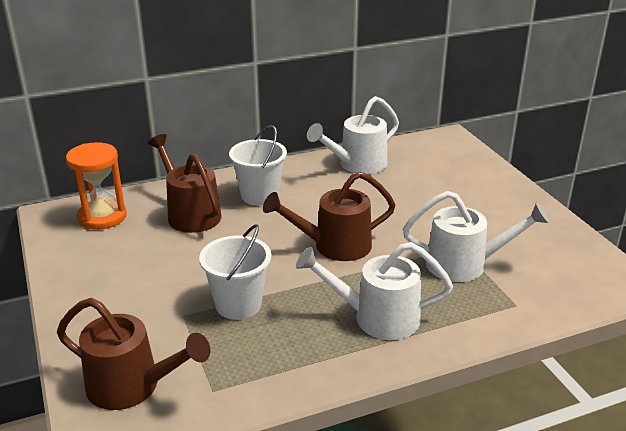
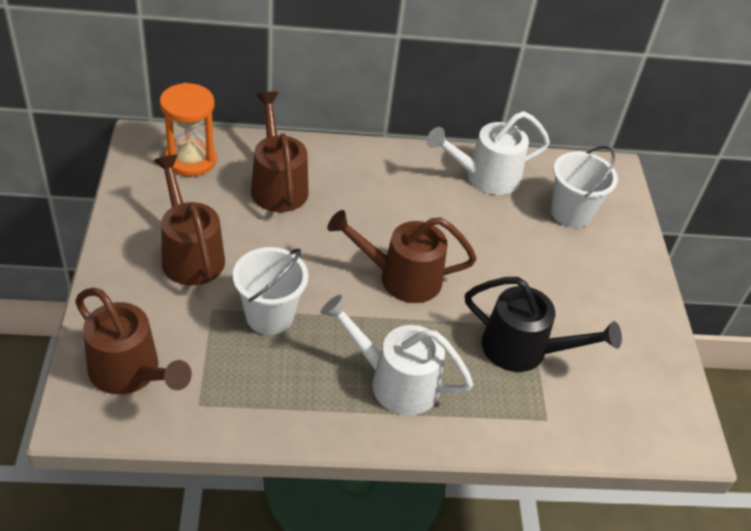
camera: 15 degrees right, 15 degrees up
white bucket [229,125,287,206] -> white bucket moved to [551,146,618,228]
white watering can [403,191,550,282] -> black watering can [465,277,622,372]
none -> brown watering can [153,155,225,285]

